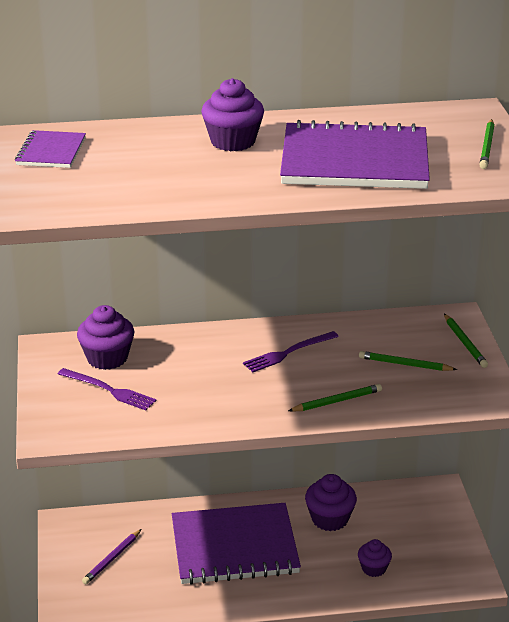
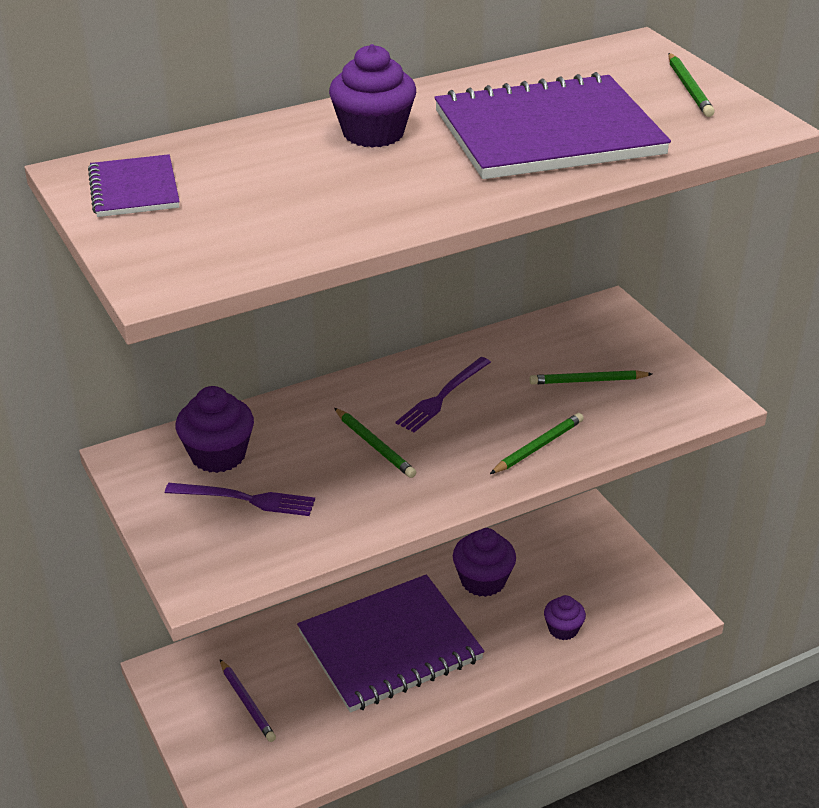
camera: 20 degrees left, 5 degrees up
purple pencil [82,529,141,584] -> purple pencil turned 45 degrees counterclockwise [220,659,276,742]
green pencil [444,314,488,368] -> green pencil moved to [334,408,416,478]

